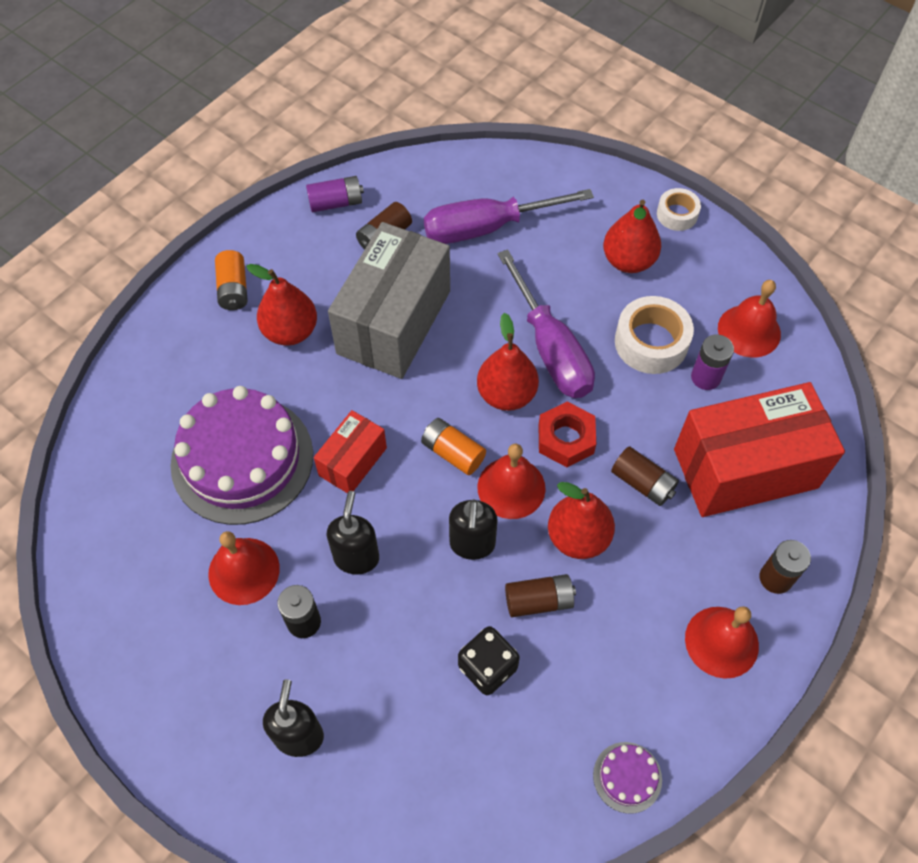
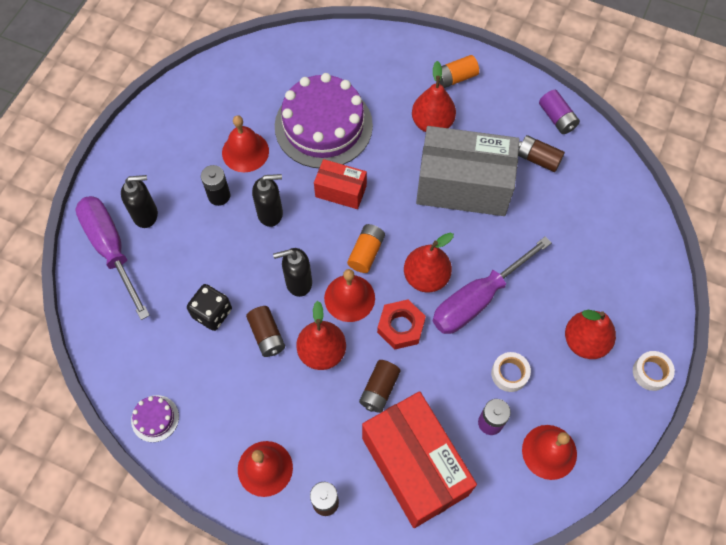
camera: 75 degrees right, 5 degrees up
purple screwdriver [424,189,594,244] -> purple screwdriver moved to [76,196,150,320]
white tape [615,296,694,374] -> white tape [491,352,531,392], size x0.60

